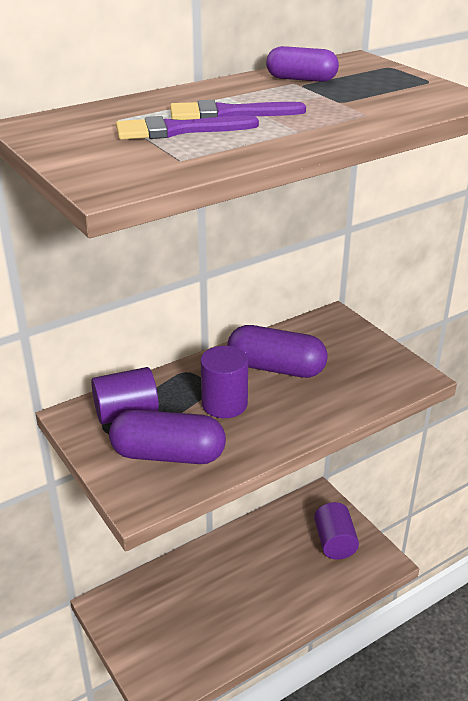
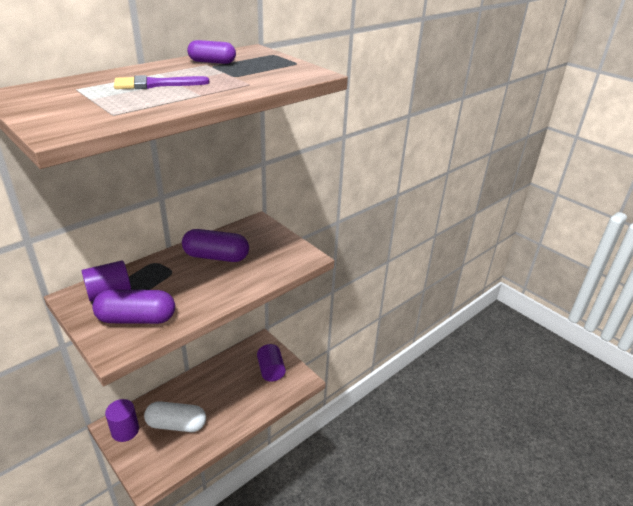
camera: 10 degrees left, 0 degrees up
purple brush [116,115,259,140] -> none
purple cylinder [200,346,248,418] -> purple cylinder moved to [105,399,139,442]
none -> white capsule [144,401,206,432]

